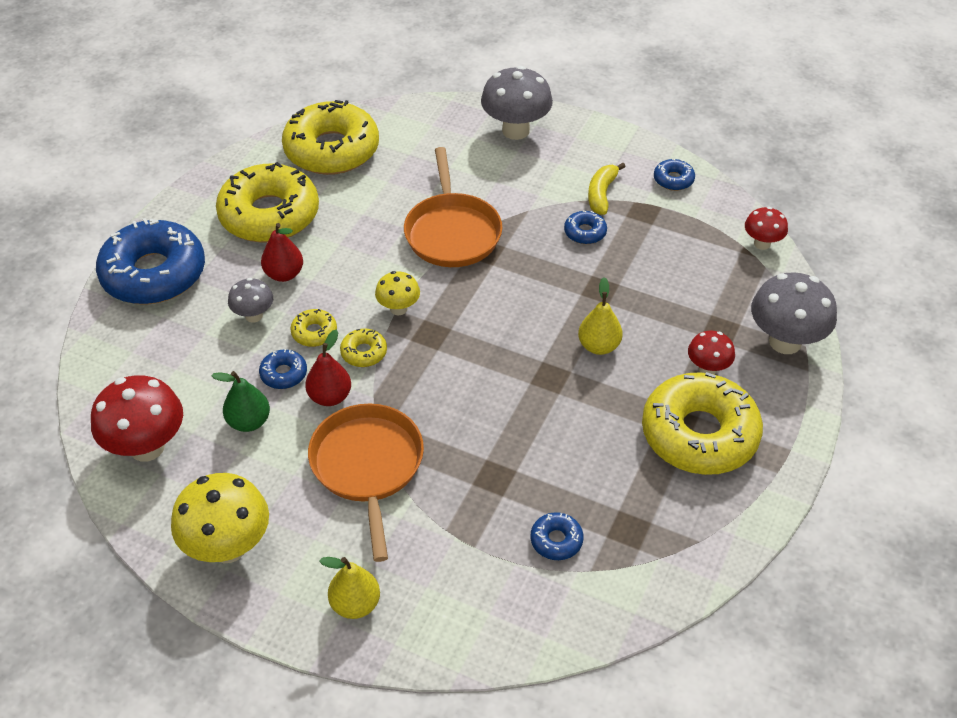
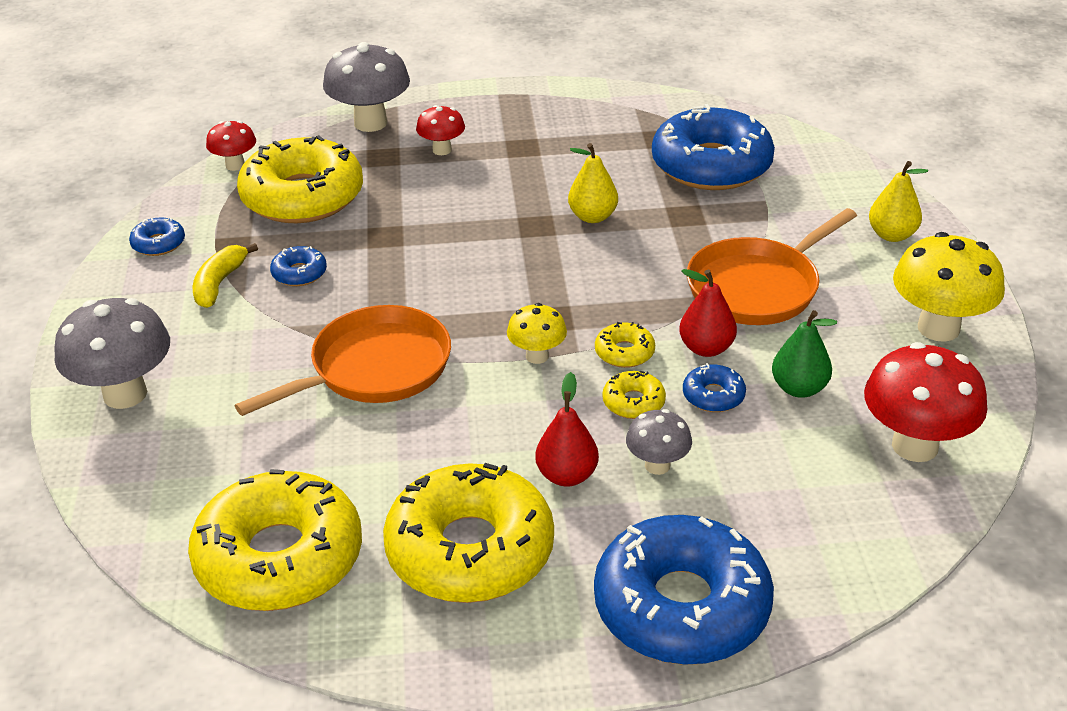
camera: 120 degrees left, 10 degrees down
blue donut [530,512,583,560] -> blue donut [652,104,775,190], size x2.39
yellow pear [578,277,623,355] -> yellow pear moved to [568,143,618,223]
yellow banana [588,163,626,215] -> yellow banana turned 120 degrees clockwise [193,243,258,308]
yellow donut [642,372,763,475] -> yellow donut moved to [237,135,363,223]

